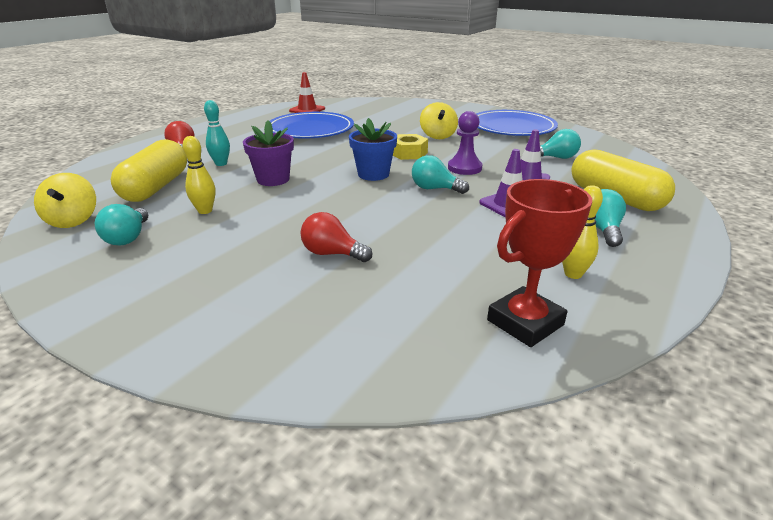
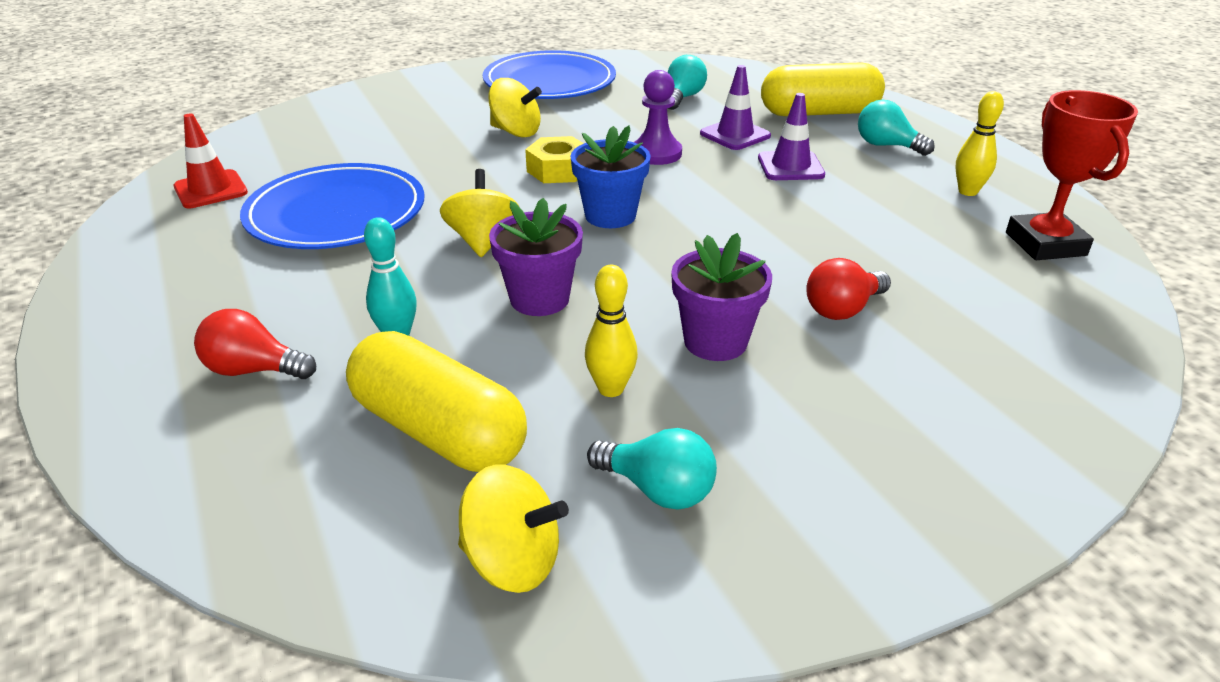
camera: 60 degrees left, 5 degrees up
turquoise light bulb [412,155,469,194] -> none
none -> yellow spinning top [440,169,519,257]
none -> purple flower pot [671,233,772,361]

